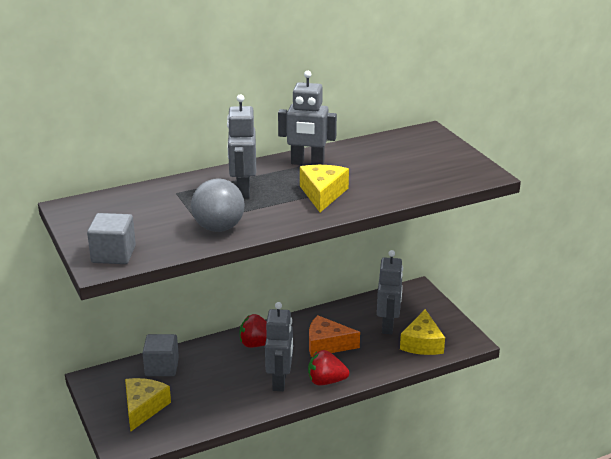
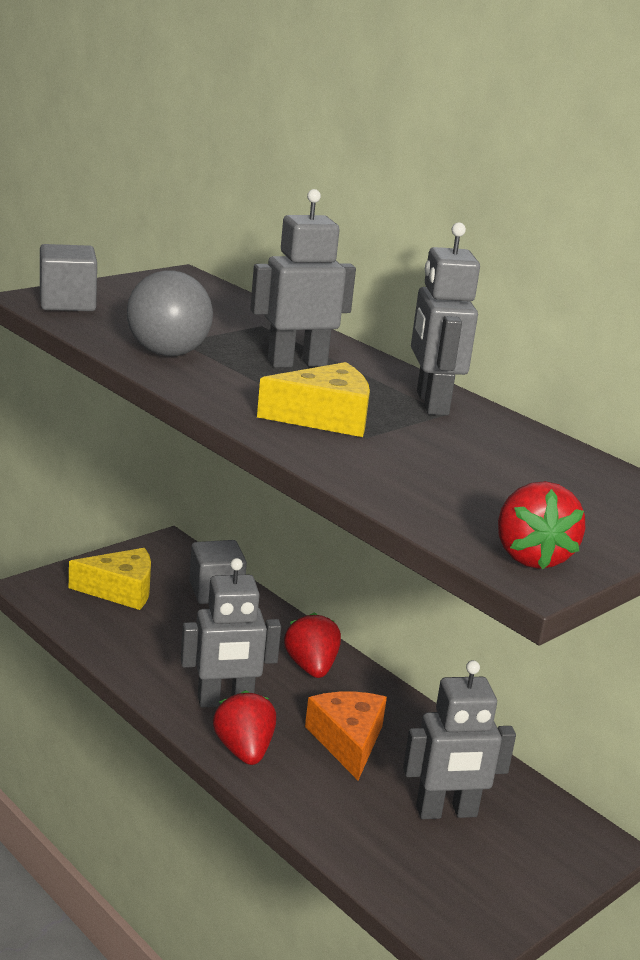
camera: 70 degrees right, 5 degrees down
yellow cheese [400,309,445,355] -> none
none -> red strawberry [498,481,585,569]

